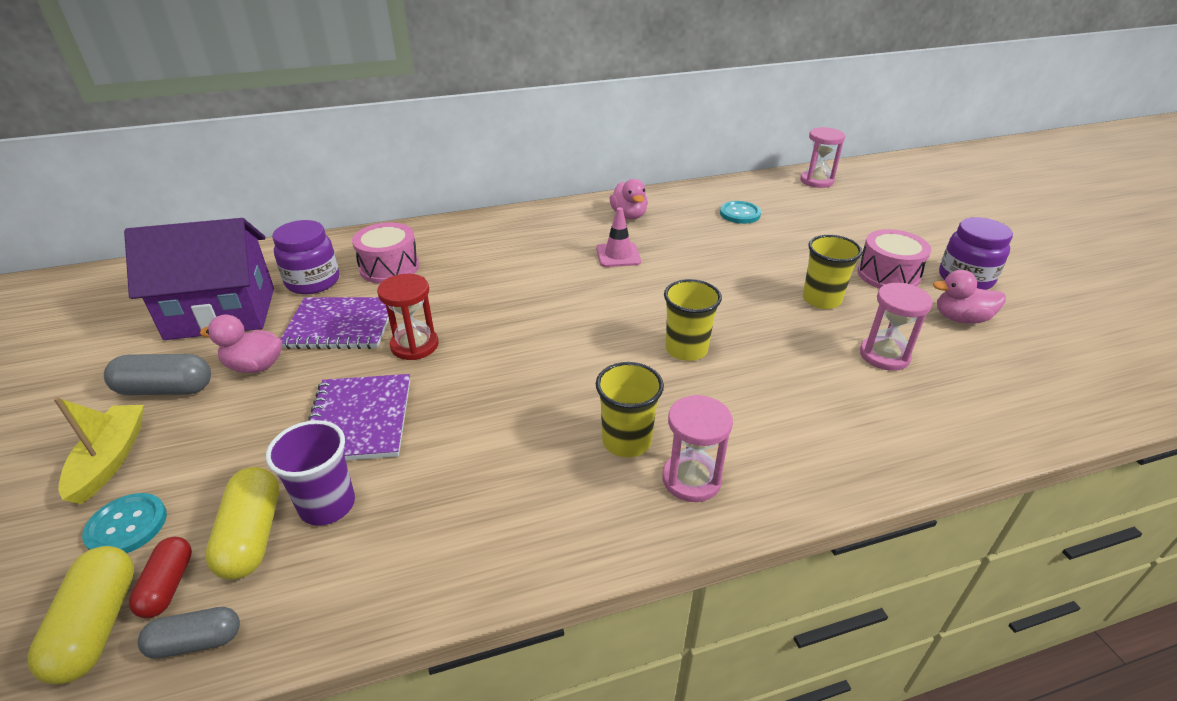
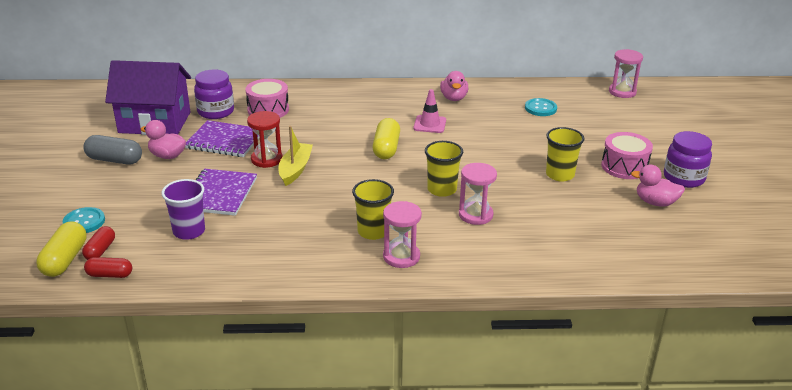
camera: 15 degrees right, 5 degrees down
yellow boat [54,397,144,504] -> yellow boat moved to [279,126,313,186]
grey capsule [138,607,240,658] -> red capsule [84,257,132,278]
yellow capsule [205,467,279,580] -> yellow capsule moved to [372,118,400,159]
pink hourglass [860,283,933,371] -> pink hourglass moved to [459,163,497,225]

